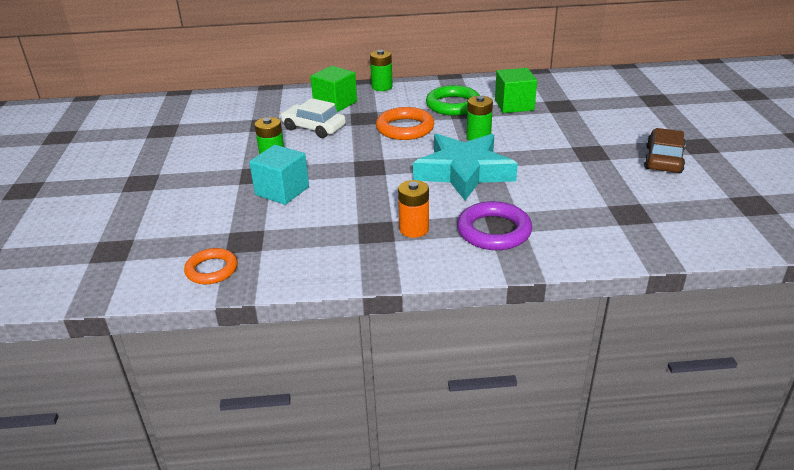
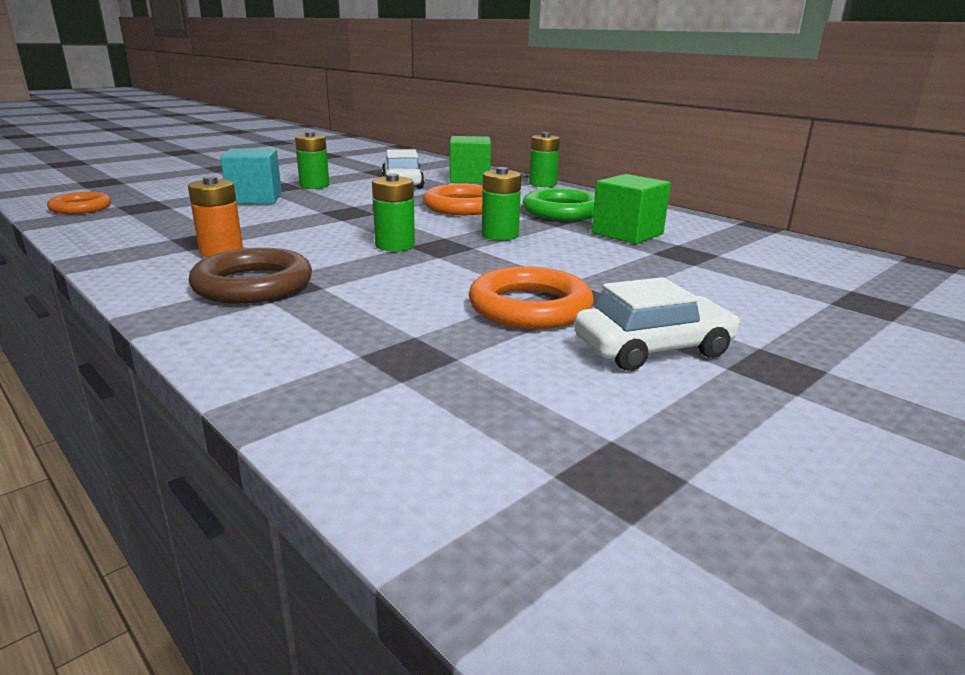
camera: 50 degrees right, 10 degrees down
turquoise star [413,134,518,201] -> green battery [372,173,415,251]
purple ring [457,201,532,250] -> brown ring [188,248,312,304]
brown car [644,128,686,173] -> white car [574,277,740,371]
none -> orange ring [469,266,594,329]

